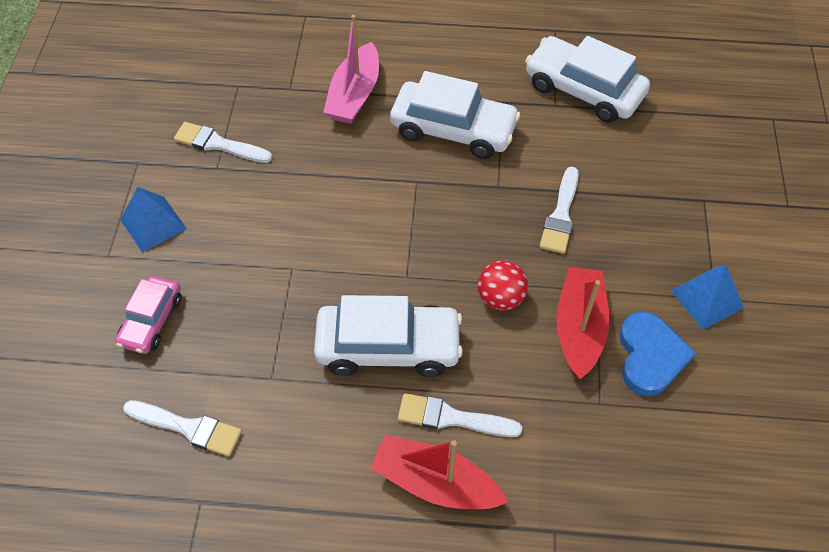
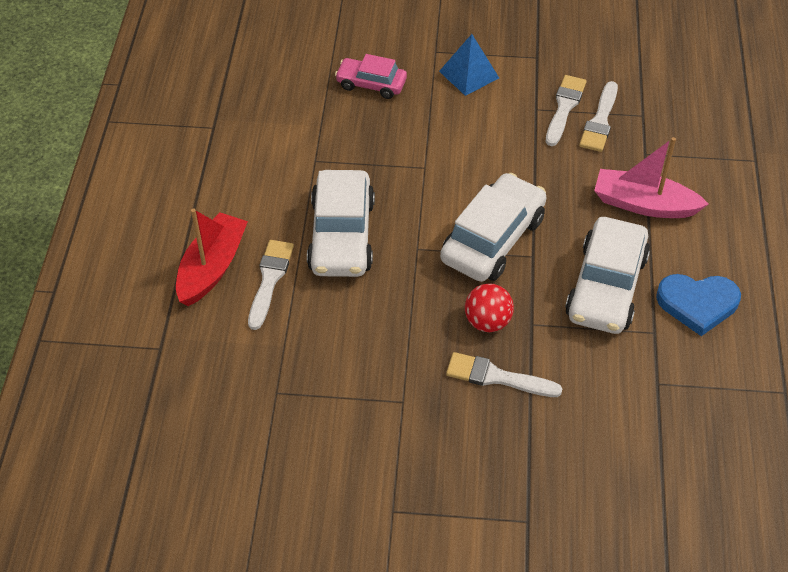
camera: 90 degrees right, 5 degrees down
white brush [123,400,242,457] -> white brush moved to [579,81,618,152]
red ball [478,260,528,311] -> red ball moved to [465,283,514,332]
white car [525,36,650,123] -> white car moved to [440,173,547,282]
red boat [556,267,610,379] -> none
blue heart [620,312,696,396] -> blue heart moved to [656,274,741,336]
blue pyramid [671,264,744,330] -> none

